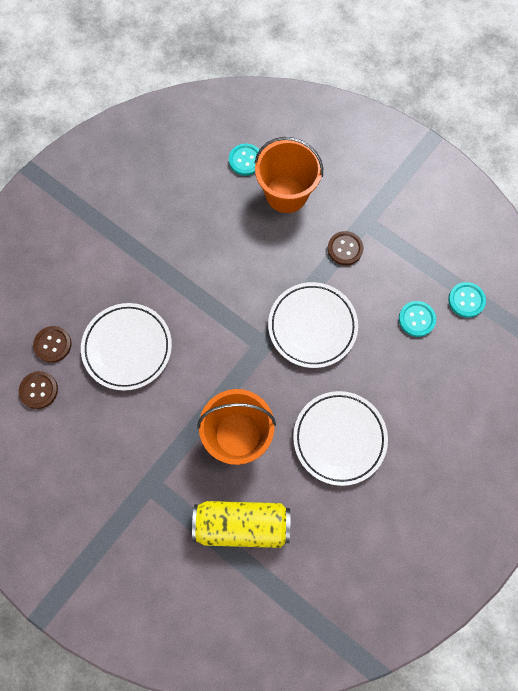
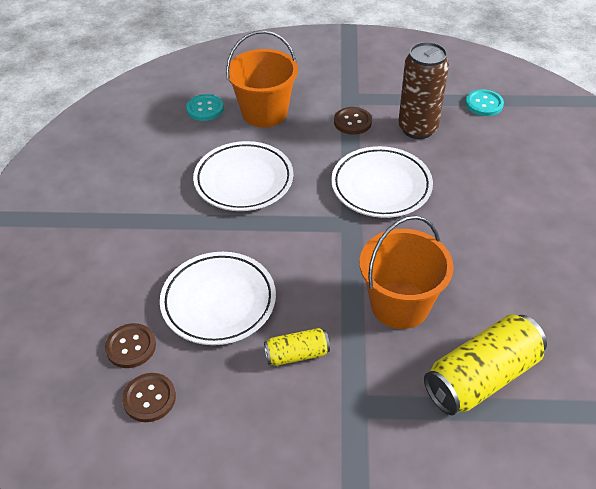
camera: 35 degrees left, 25 degrees down
white plate [293,391,388,486] -> white plate moved to [193,141,293,211]
turquoise button [399,301,436,337] -> none
none -> yellow can [264,328,330,366]
none -> brown can [398,42,449,139]

